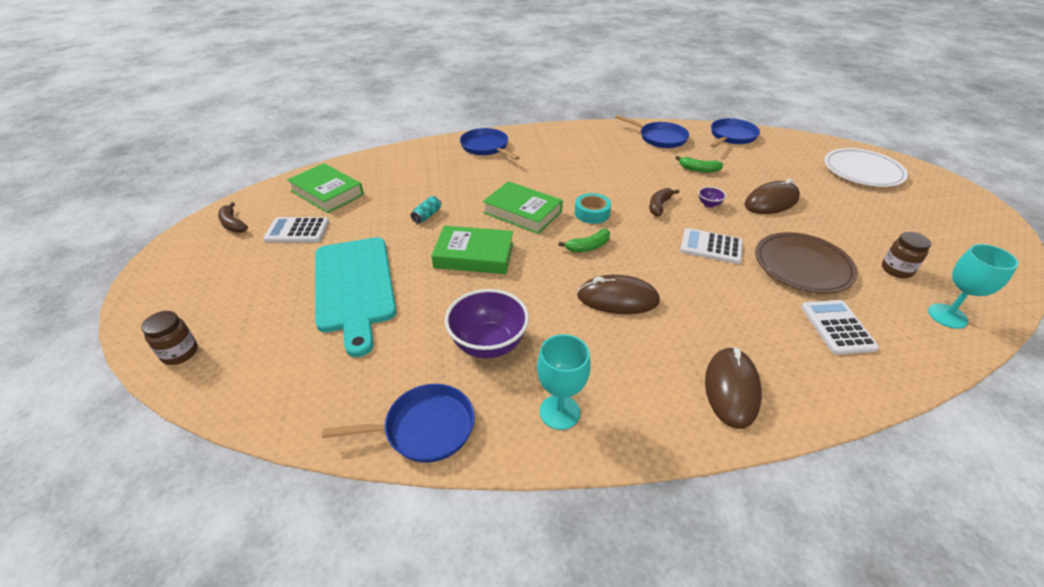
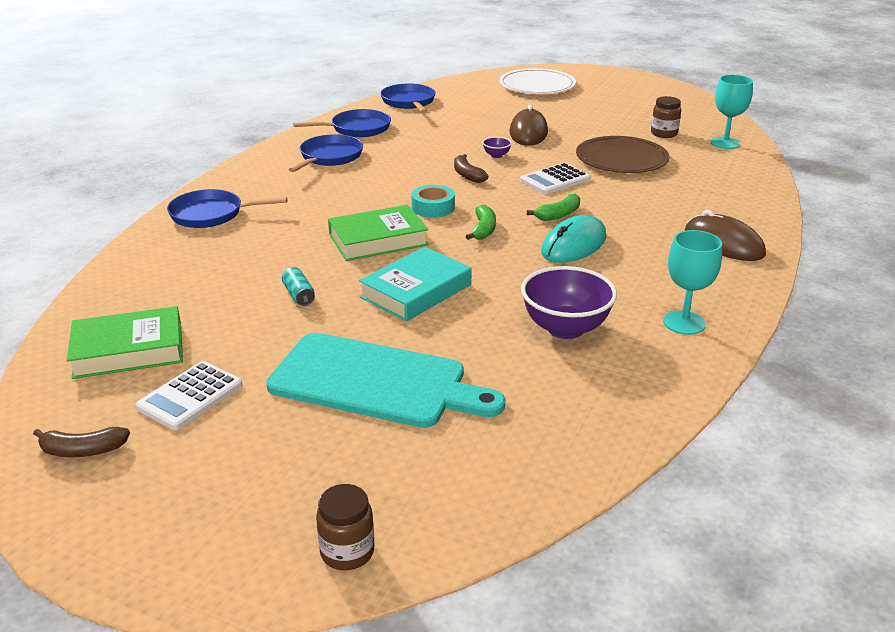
camera: 55 degrees left, 10 degrees down
blue pan [322,384,475,463] -> blue pan moved to [288,134,363,172]
green book [431,226,513,274] -> turquoise book [359,247,472,321]
brown mouse [577,275,660,314] -> turquoise mouse [541,215,606,263]
green banana [676,156,723,173] -> green banana moved to [527,194,580,221]
white calculator [801,300,879,355] -> none

